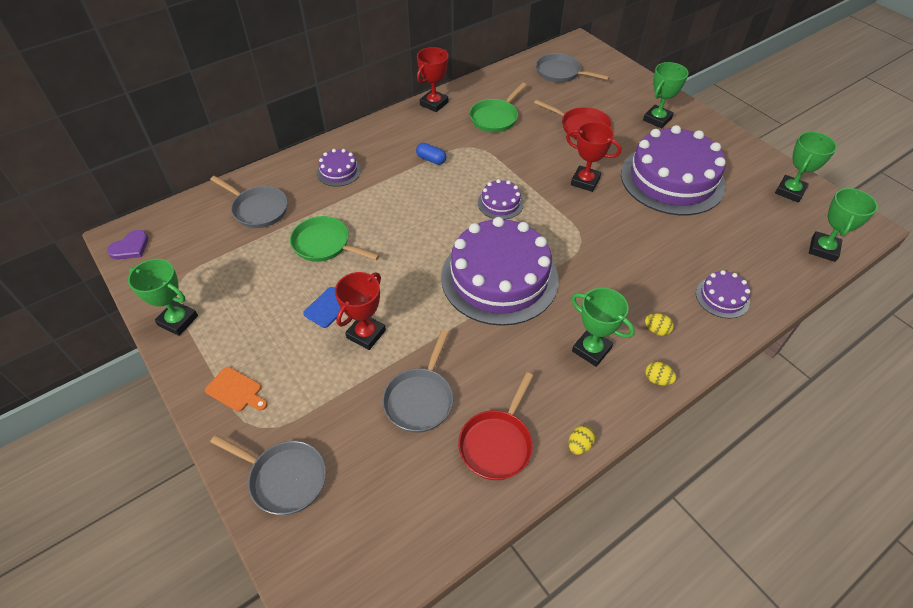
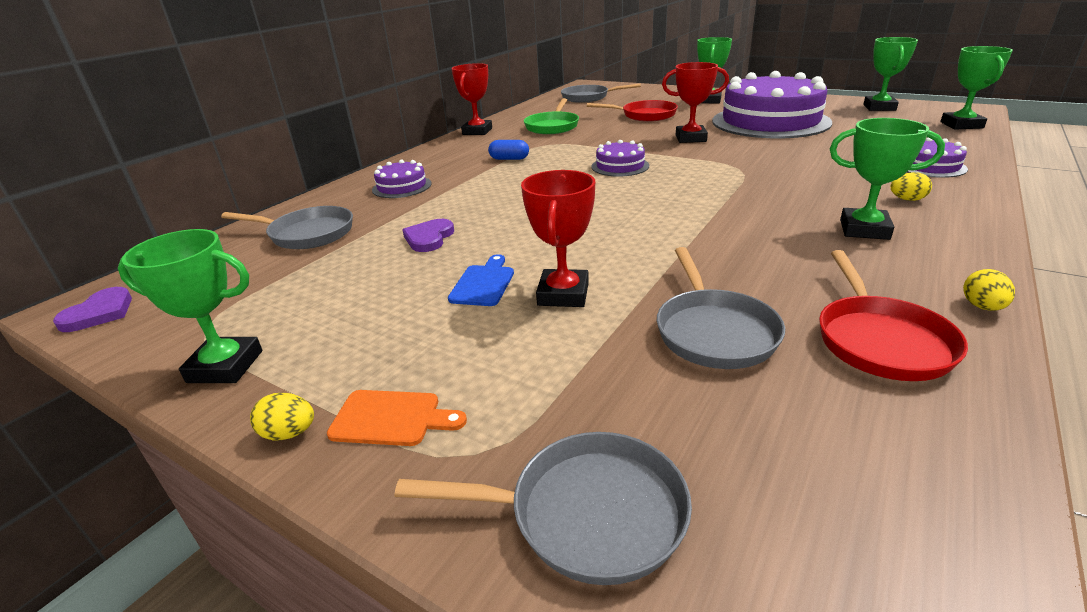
camera: 20 degrees left, 20 degrees down
green pan [290,216,380,262] -> purple heart [403,219,454,252]
purple cake [441,217,558,326] -> none
yellow egg [645,362,676,386] -> yellow egg moved to [250,393,314,440]

